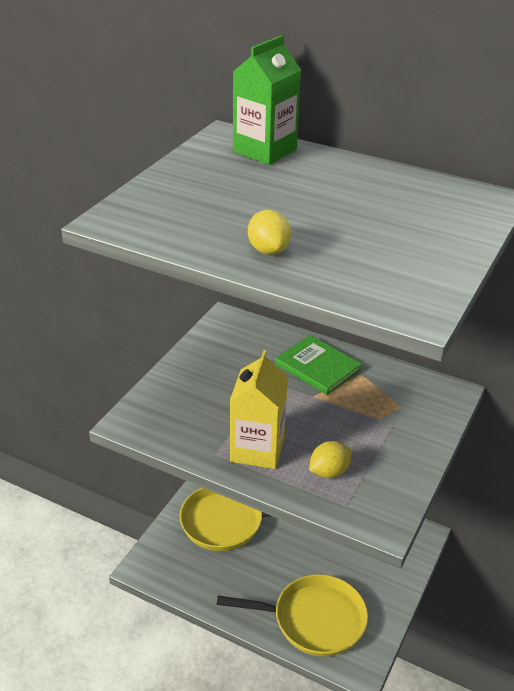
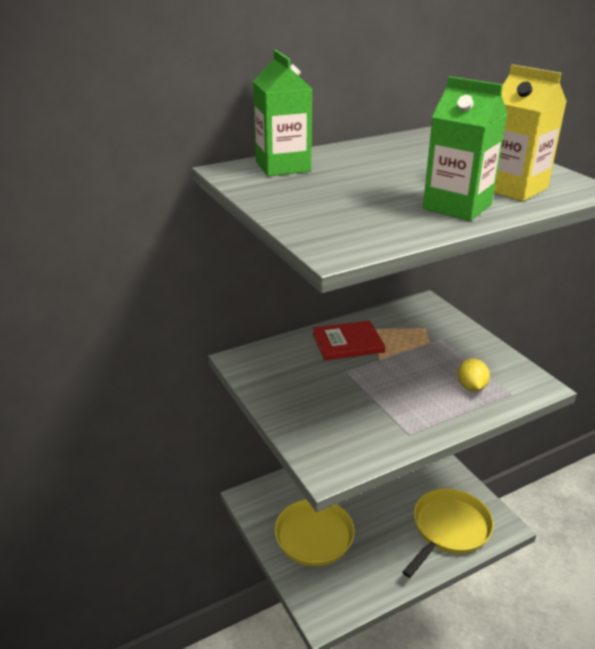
camera: 55 degrees left, 5 degrees down
yellow carton [230,350,288,469] -> yellow carton moved to [494,64,567,201]
yellow lemon [248,210,291,255] -> green carton [423,76,507,221]
green book [275,335,362,395] -> red book [313,321,385,360]

